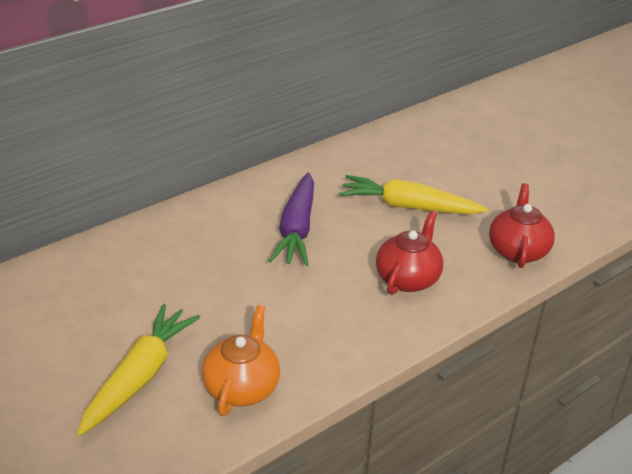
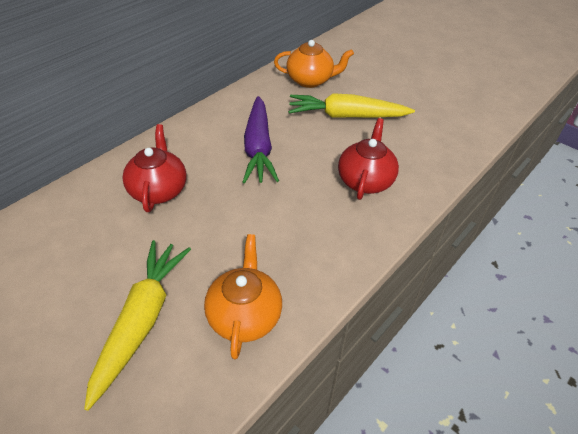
camera: 10 degrees left, 10 degrees up
red teapot [489,183,555,268] -> red teapot moved to [122,124,186,212]
none -> orange teapot [274,40,354,88]

